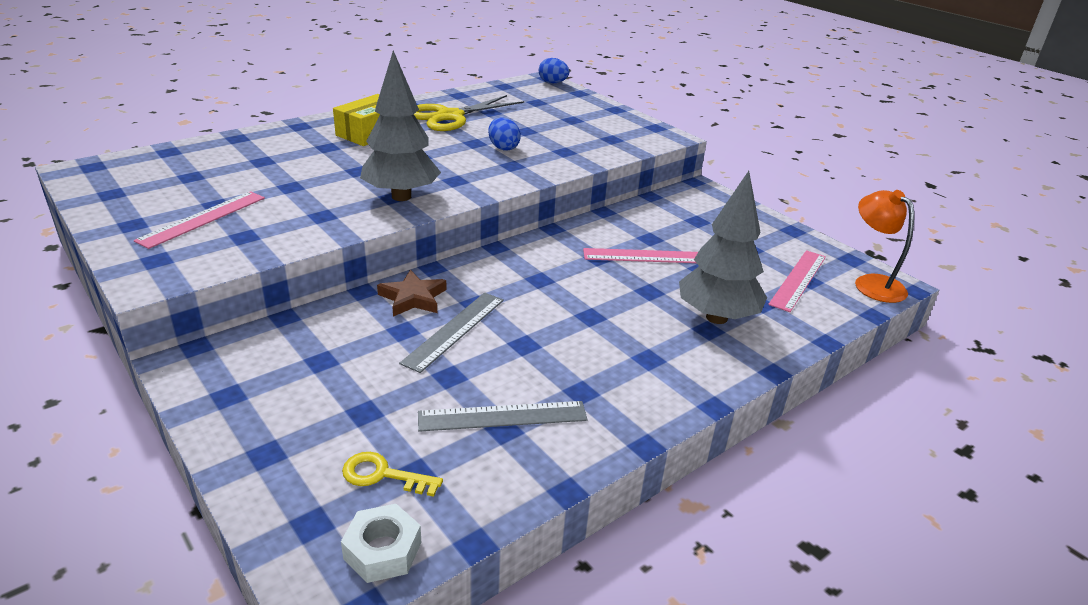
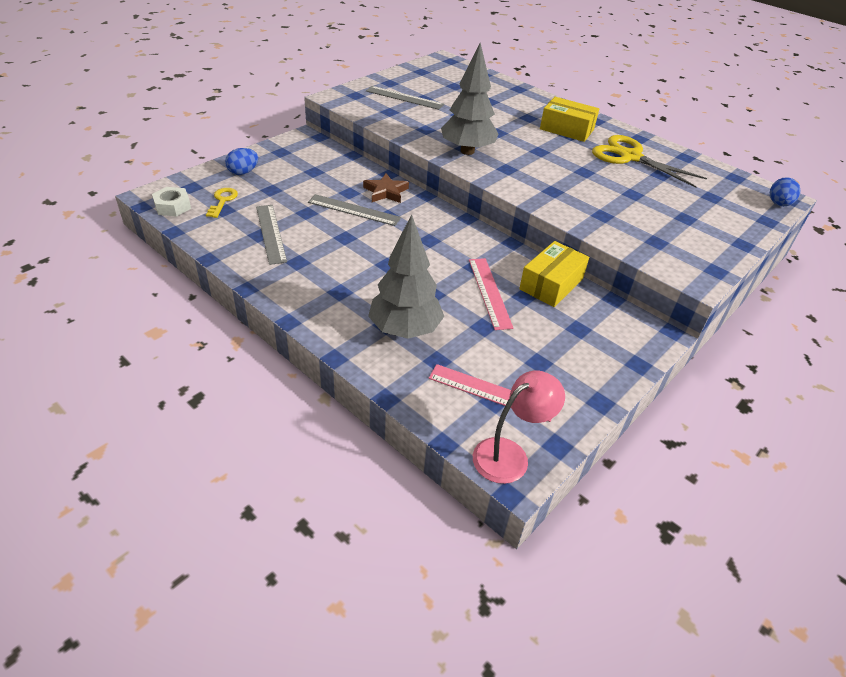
camera: 80 degrees right, 10 degrees up
pink ruler [134,191,265,249] -> grey ruler [366,86,444,110]
blue egg [488,118,521,150] -> blue egg moved to [225,148,258,175]
orange lamp [855,190,914,303] -> pink lamp [473,370,565,484]
none -> yellow box [519,241,589,307]

